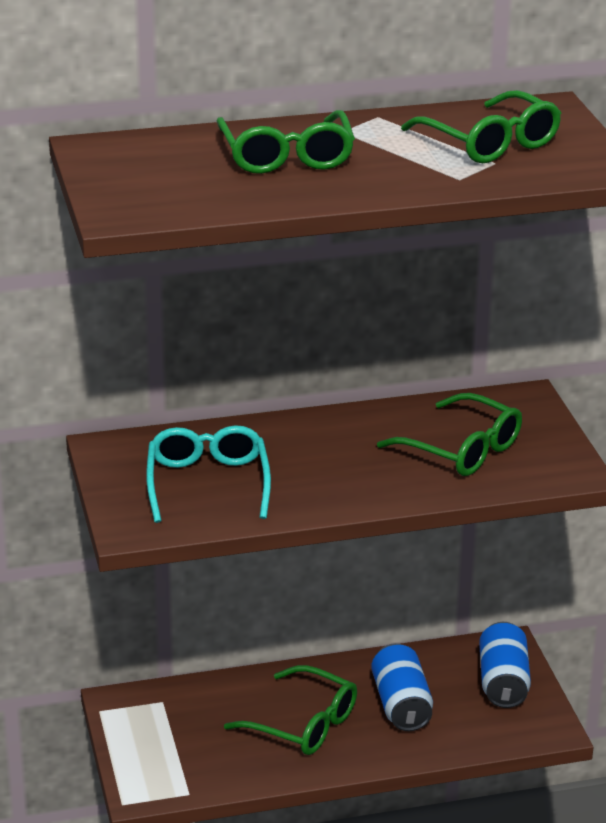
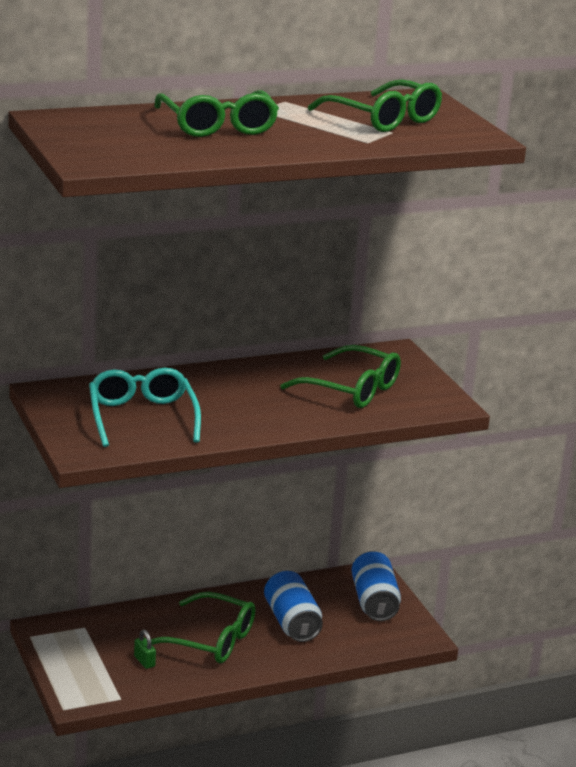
camera: 10 degrees left, 5 degrees down
none -> green padlock [134,630,156,669]

